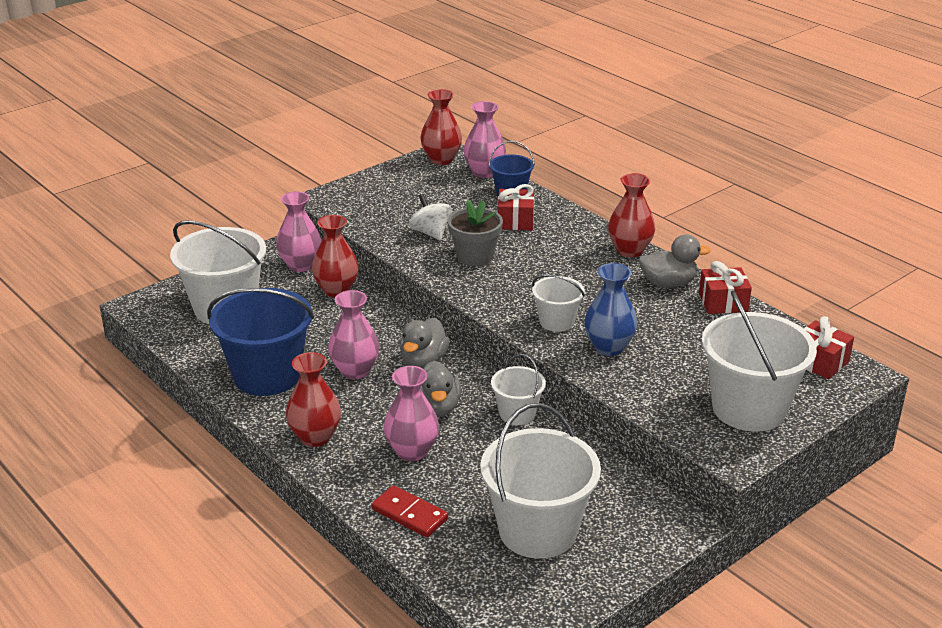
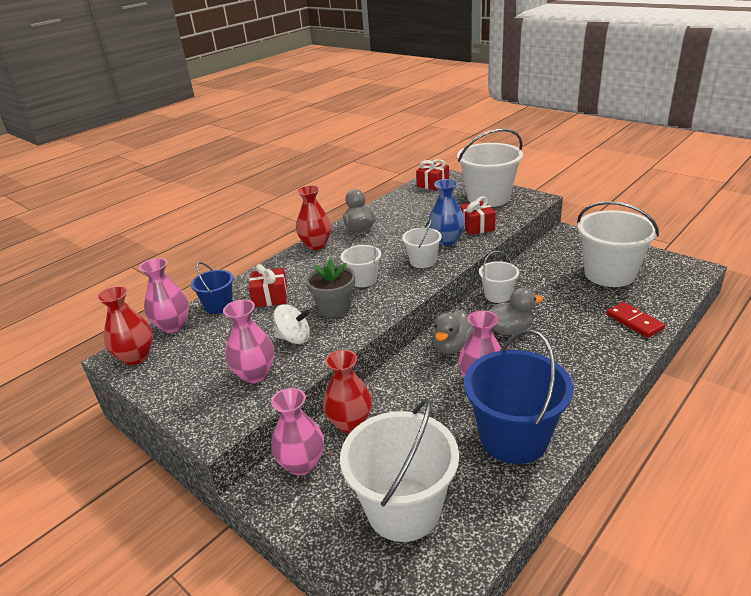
camera: 95 degrees left, 0 degrees up
red vase [286,352,341,447] -> none
red domino [371,485,448,537] -> red domino turned 60 degrees counterclockwise [606,302,665,338]
pink vase [383,366,439,461] -> pink vase moved to [223,299,274,383]
grey duck [400,317,450,369] -> grey duck turned 105 degrees clockwise [432,310,474,354]
white spinning top [409,194,452,240] -> white spinning top turned 135 degrees counterclockwise [273,304,310,344]
red gift [699,261,752,314] -> red gift moved to [459,196,496,235]
none -> white bucket [341,233,381,287]

